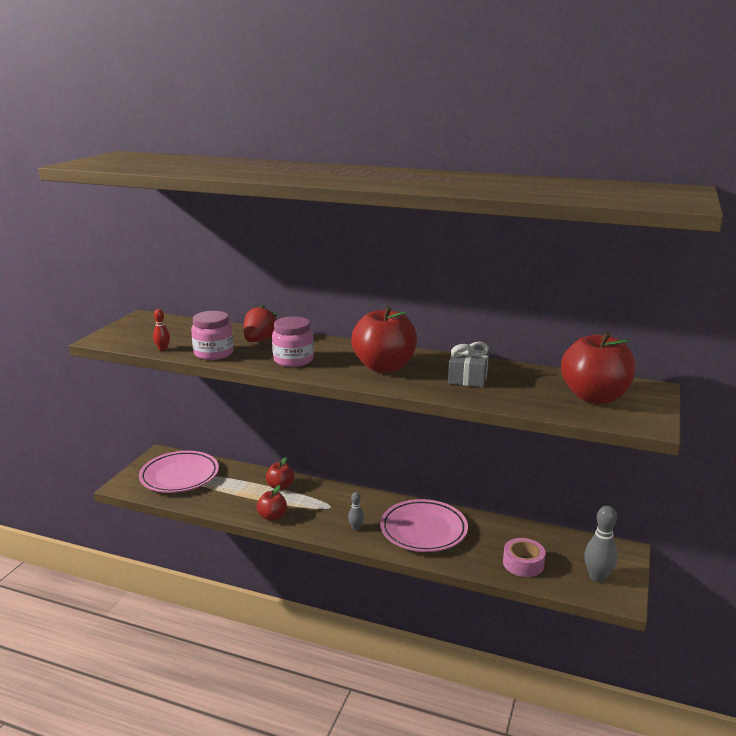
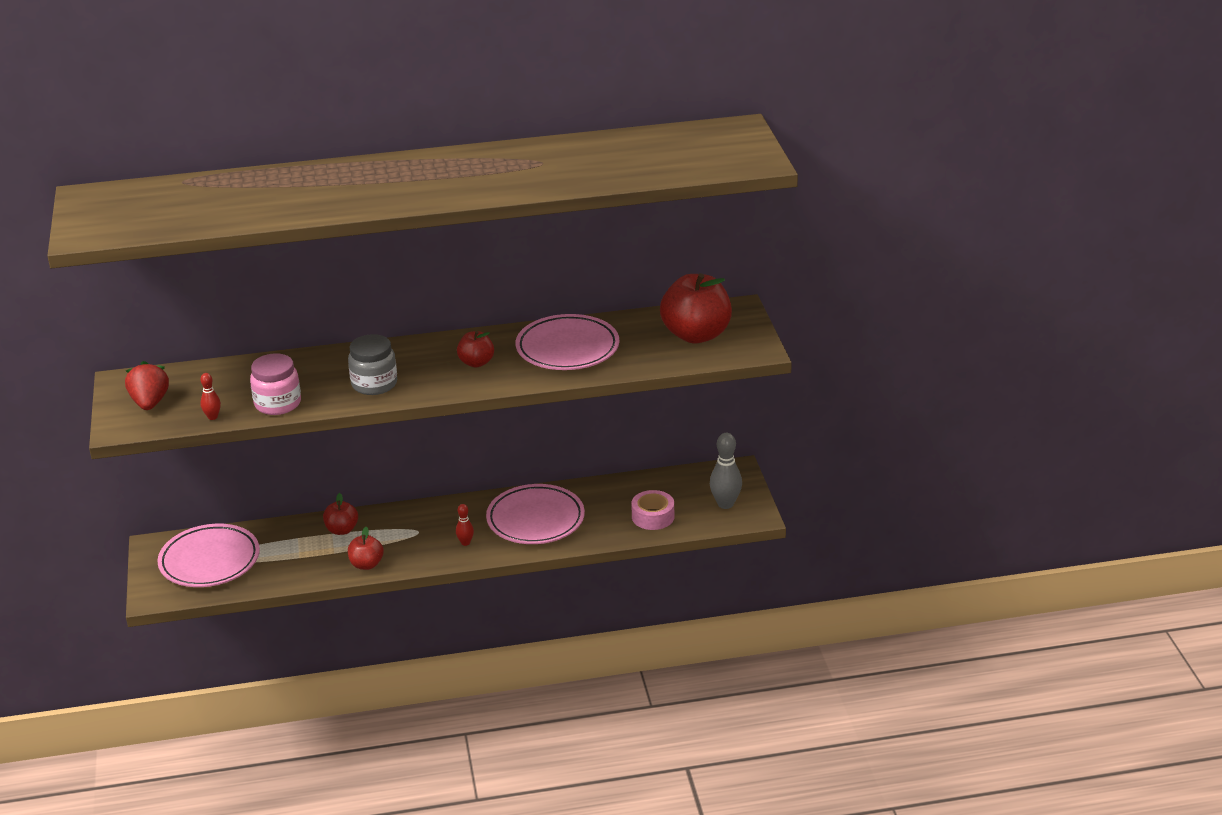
camera: 30 degrees left, 10 degrees up
red strawberry [244,304,277,342] -> red strawberry moved to [125,361,169,410]
pink jar [272,316,314,367] -> grey jar [348,334,397,395]
grey bowling pin [348,492,364,530] -> red bowling pin [456,504,474,546]
red apple [351,306,417,373] -> red apple [457,331,494,367], size x0.51
grey gift [448,342,489,387] -> pink plate [516,314,619,370]

